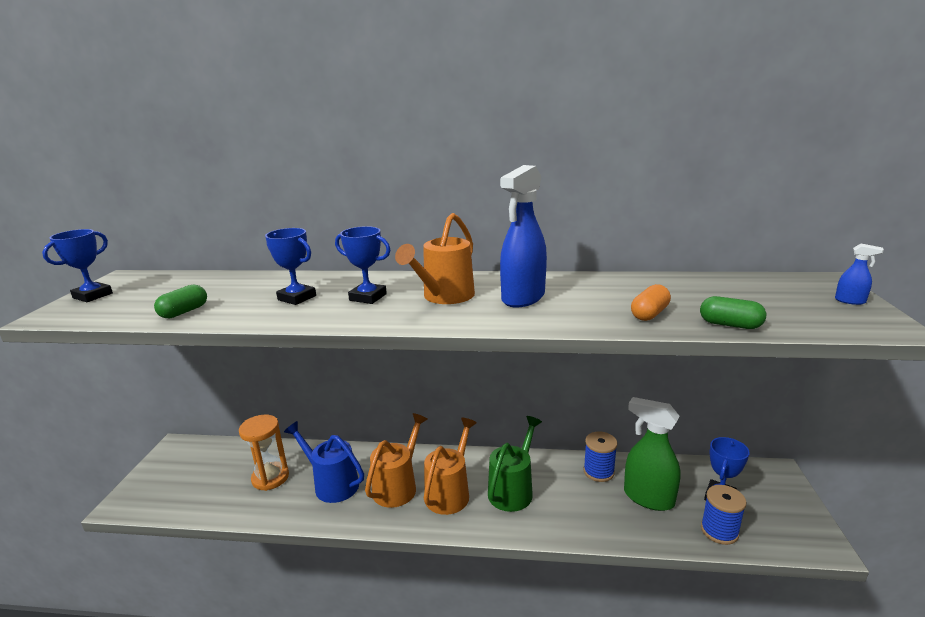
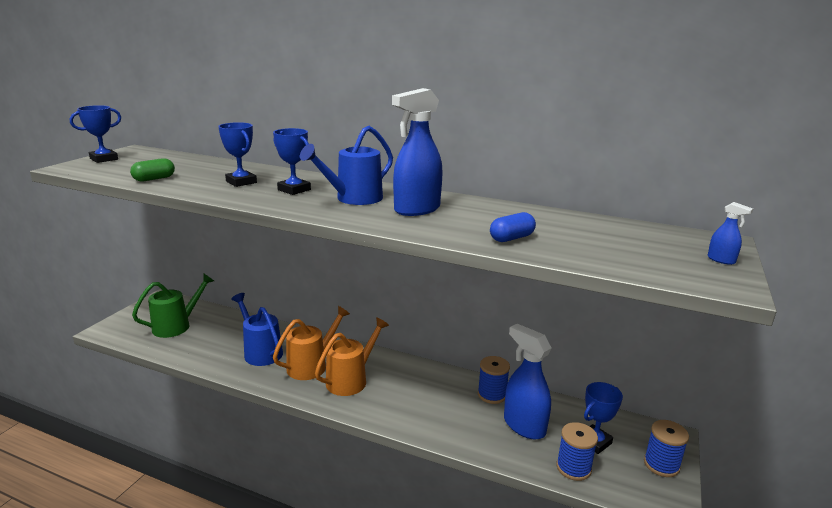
camera: 15 degrees right, 0 degrees up
orange hourglass [239,415,289,491] -> none
orange watering can [395,213,475,304] -> blue watering can [300,125,393,205]
green watering can [488,416,542,512] -> green watering can moved to [132,274,214,338]
green spray bottle [624,397,681,511] -> blue spray bottle [504,324,552,440]
orange capsule [631,284,671,321] -> blue capsule [490,212,536,242]
green capsule [700,296,766,329] -> none
none -> blue spool [644,420,689,477]

